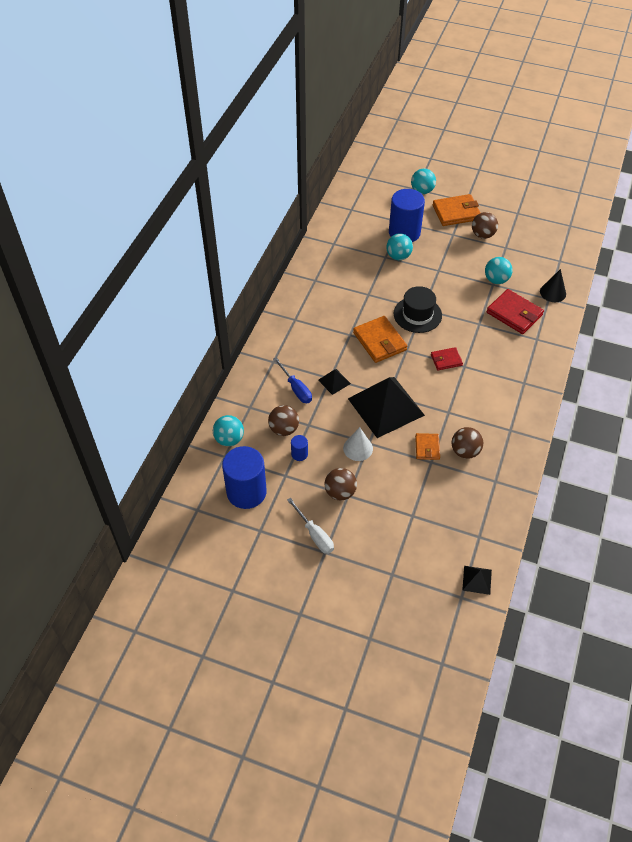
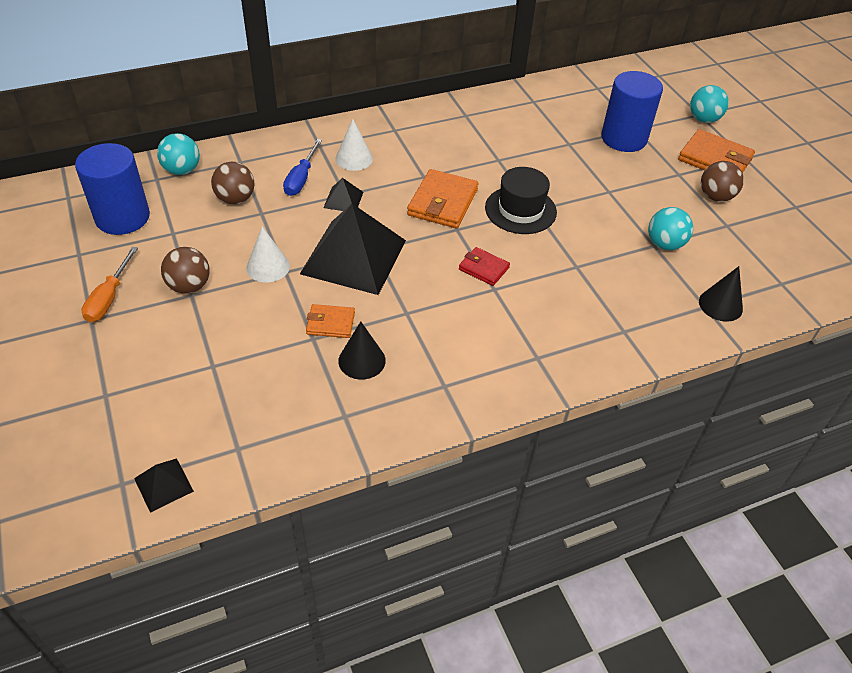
camera: 45 degrees right, 5 degrees down
white screwdriver [287,498,334,554] -> orange screwdriver [81,247,138,322]
blue cylinder [291,435,308,461] -> none
turquoise ball [386,233,413,260] -> none
orange wallet [415,433,440,460] -> orange wallet turned 45 degrees clockwise [306,304,355,338]
brown ball [452,427,483,459] -> black cone [338,321,386,380]
red wallet [487,289,544,334] -> none
none -> white cone [335,119,373,171]

